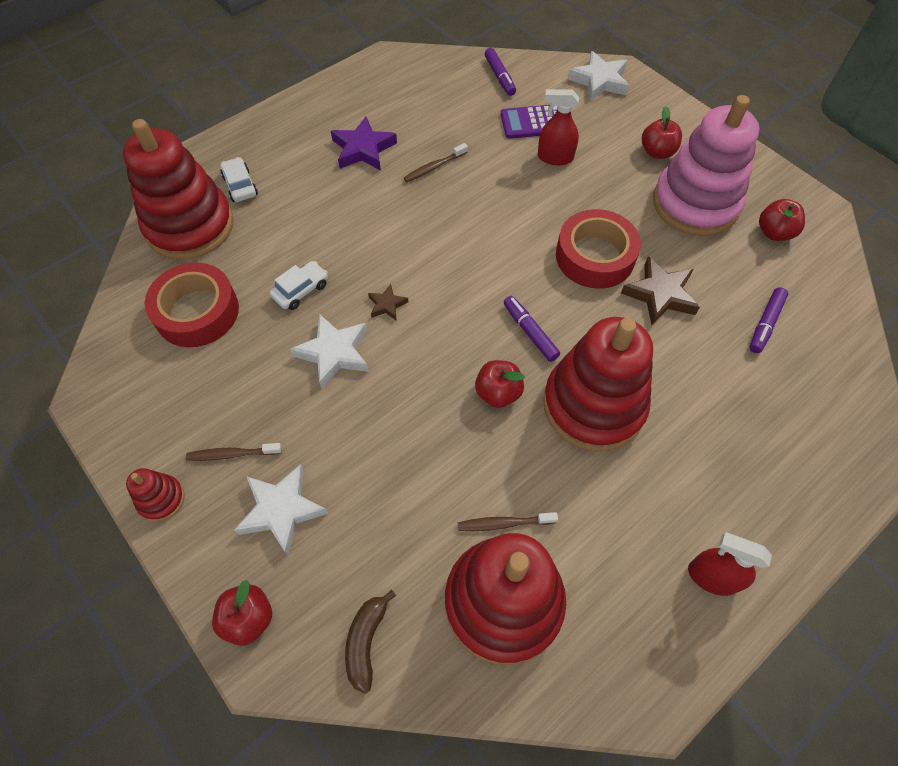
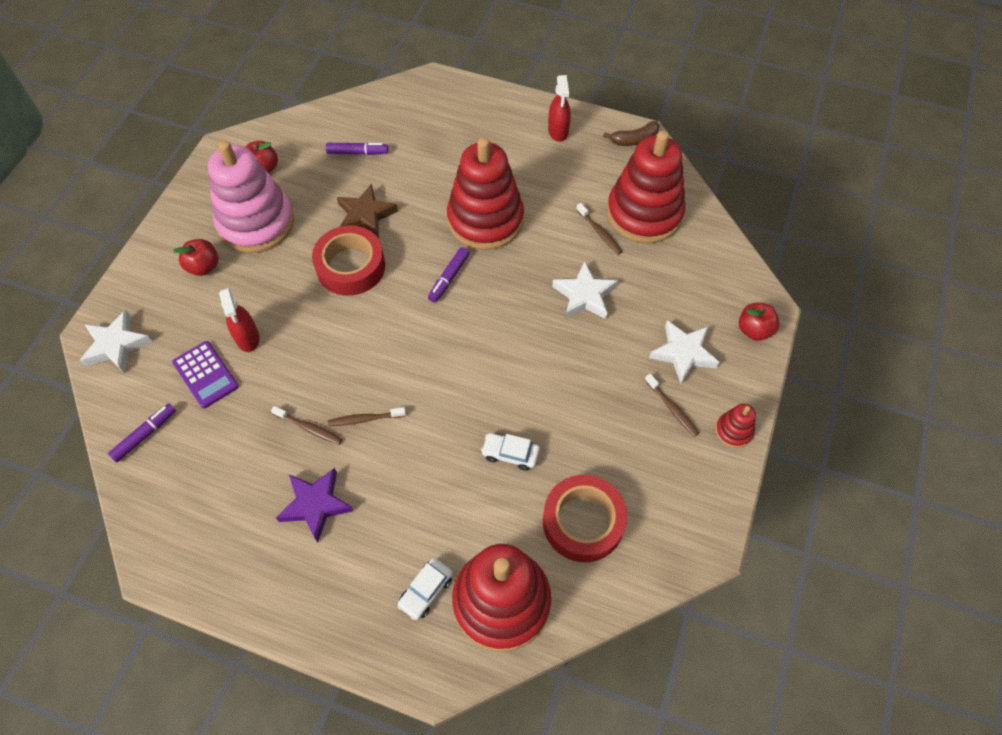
camera: 120 degrees left, 0 degrees up
white star [290,314,369,388] -> white star moved to [552,261,618,319]
brown banana [345,590,396,694] -> brown banana moved to [603,121,660,146]
brown star [368,284,408,320] -> none
red apple [475,360,525,408] -> none
none -> brown toothbrush [328,407,406,426]

